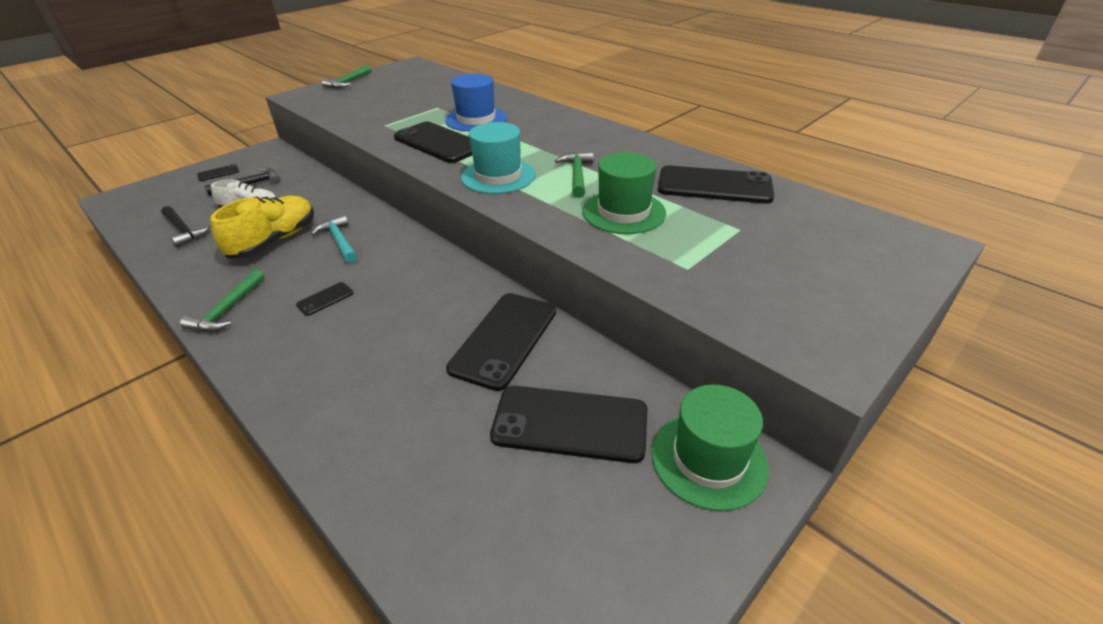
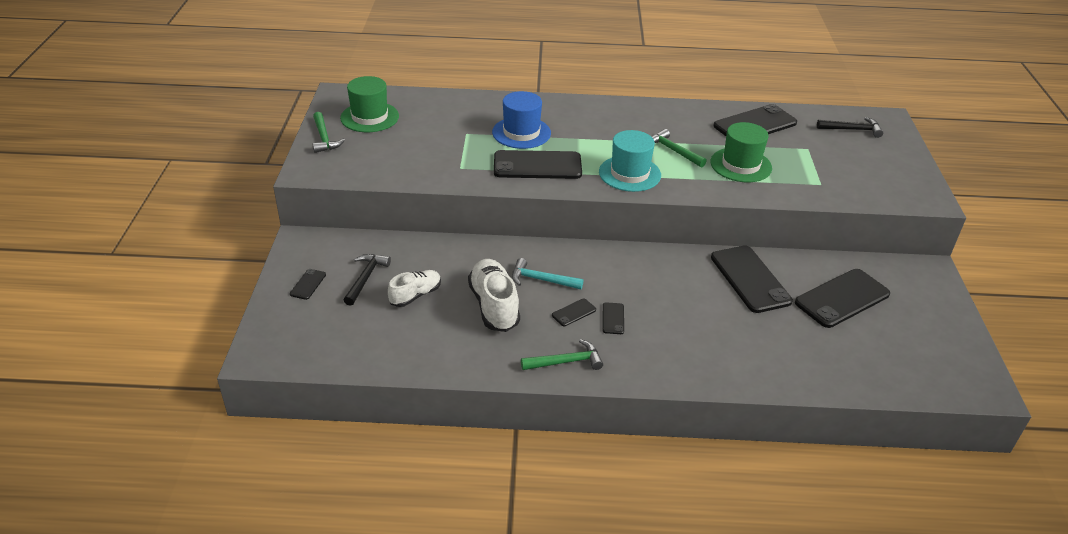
camera: 45 degrees left, 0 degrees up
black hammer [161,206,211,248] -> black hammer moved to [817,117,883,138]
green hammer [180,269,265,332] -> green hammer turned 75 degrees counterclockwise [521,339,603,370]
yellow shoe [211,196,314,259] -> white shoe [468,259,520,332]
green hat [652,385,769,511] -> green hat moved to [340,76,399,132]
none -> black phone [552,298,596,326]

